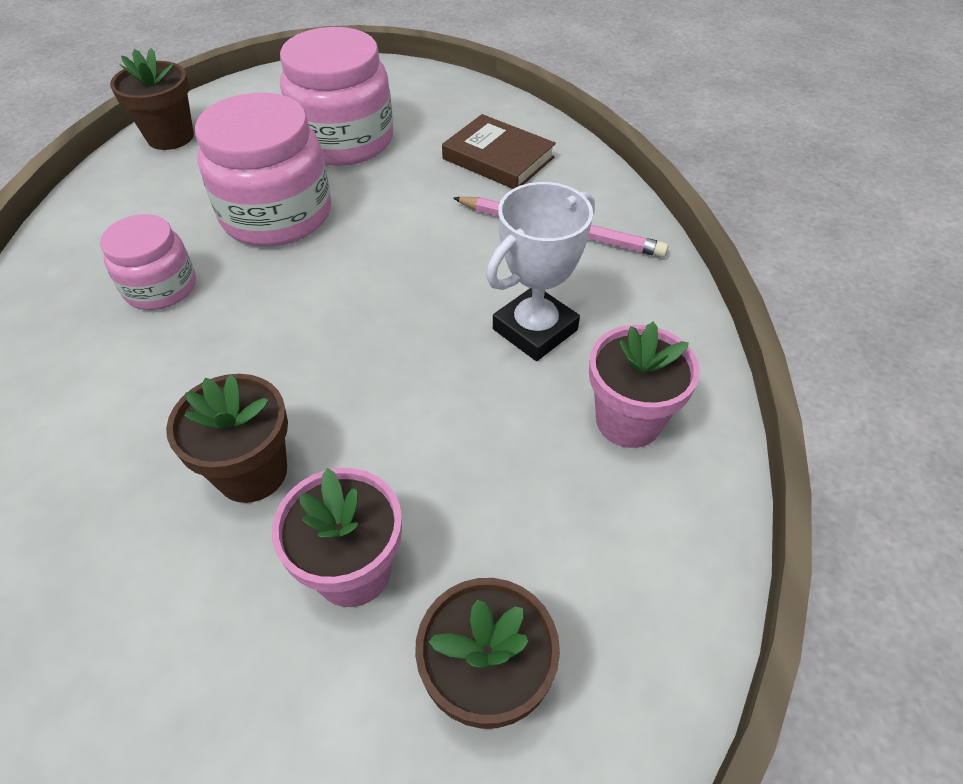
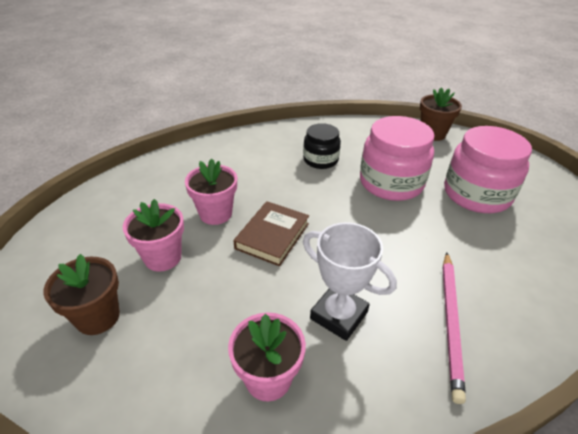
camera: 80 degrees right, 10 degrees down
pink jar [100,214,196,310] -> black jar [303,123,341,169]
brown flower pot [166,374,288,503] -> pink flower pot [185,158,237,225]
brown book [442,114,556,189] -> brown book moved to [233,201,309,266]

